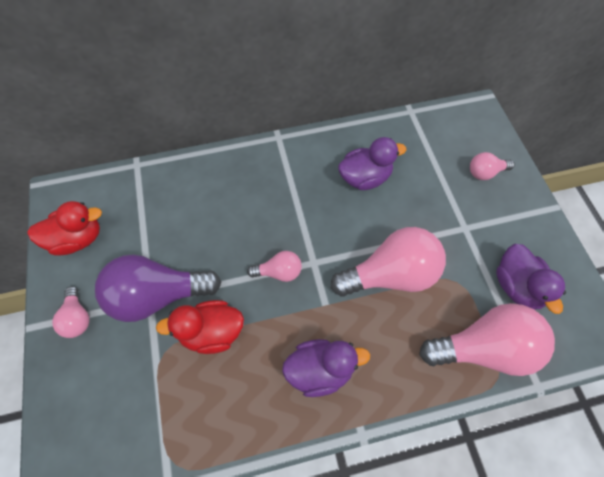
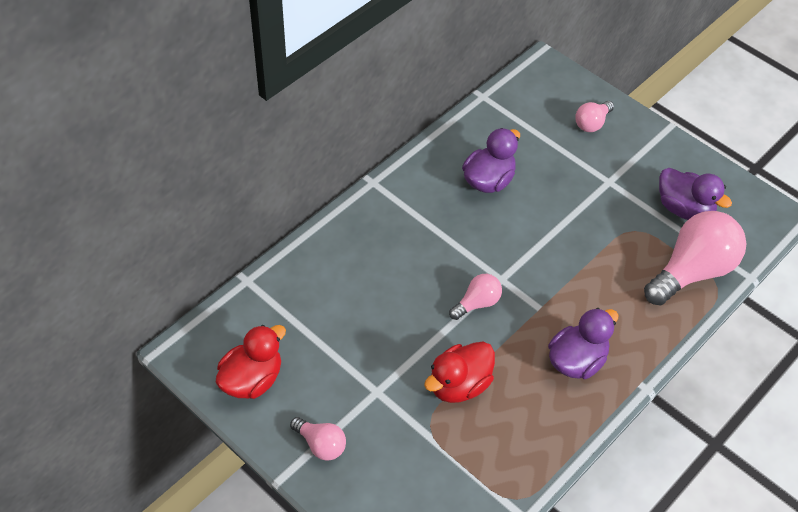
camera: 35 degrees left, 10 degrees down
purple light bulb [95,254,221,322] -> none
pink light bulb [331,227,446,297] -> none

